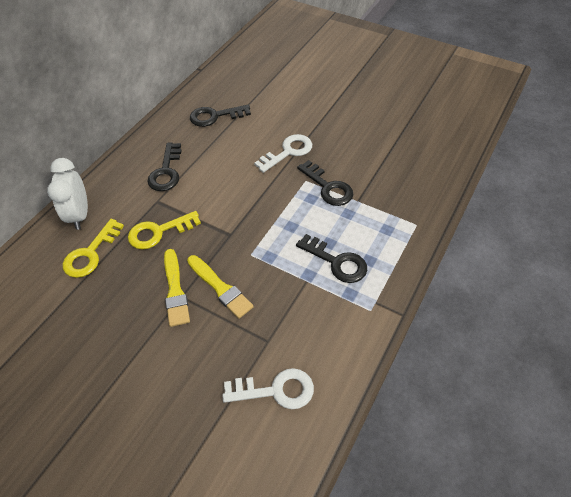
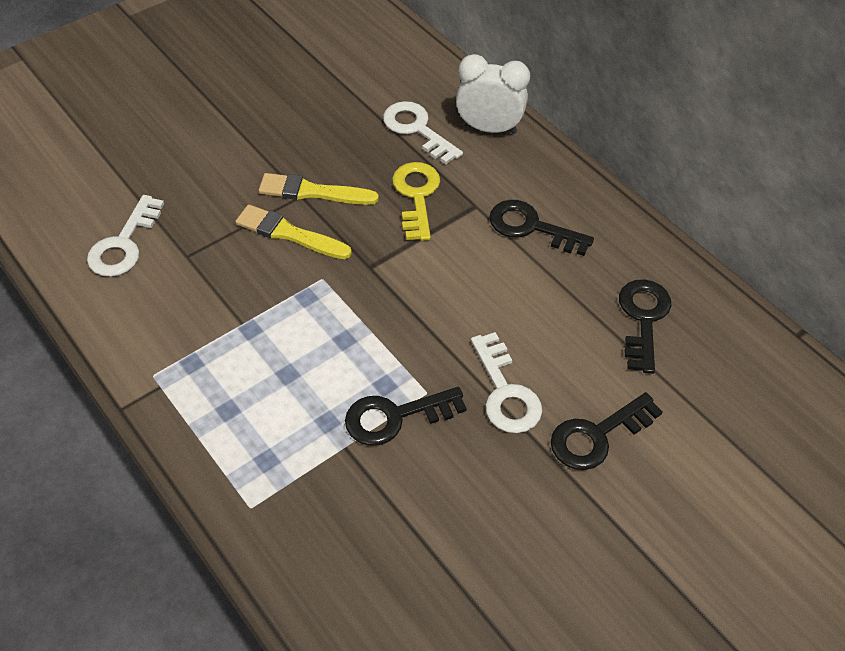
camera: 110 degrees right, 0 degrees up
yellow key [63,219,124,278] -> white key [383,101,463,164]
yellow brush [187,255,254,319] -> yellow brush turned 45 degrees clockwise [235,204,352,259]
black key [296,234,367,283] -> black key moved to [551,392,662,470]

